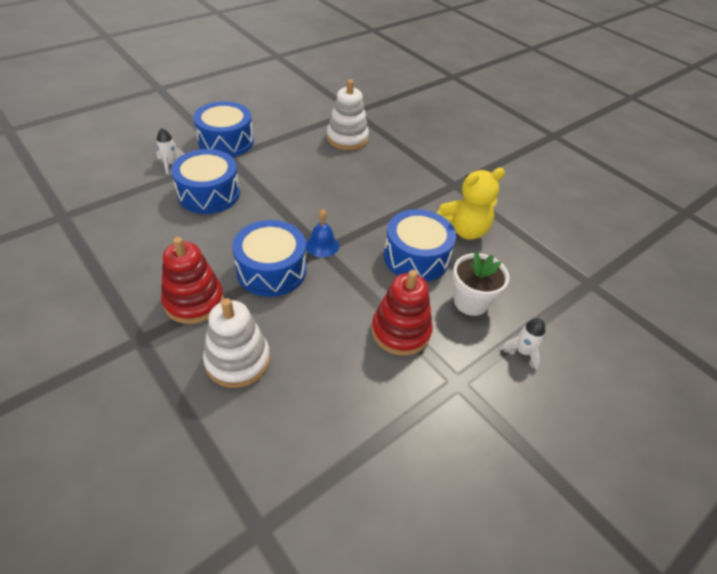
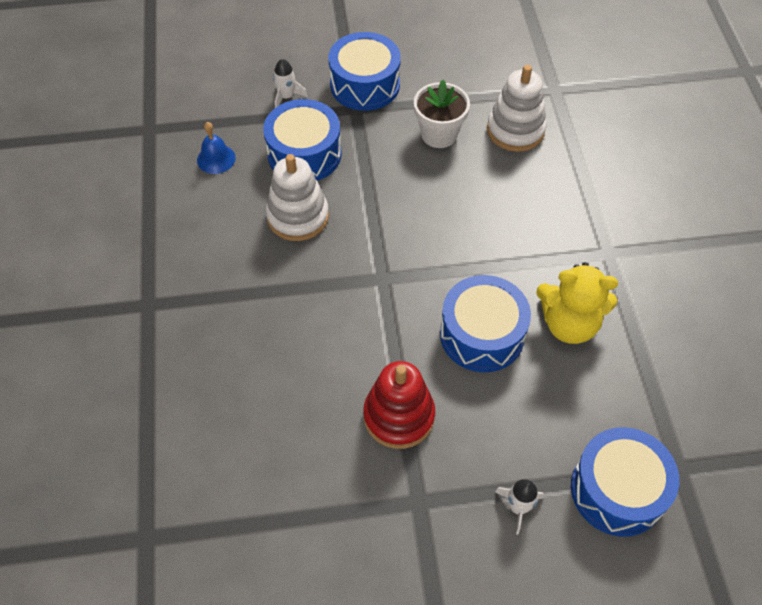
camera: 35 degrees right, 10 degrees up
red stacking toy [161,237,224,324] -> none
white stacking toy [203,298,270,388] -> white stacking toy moved to [266,154,329,241]
blue drum [232,220,306,297] -> blue drum moved to [571,427,679,537]
blue bell [306,209,339,257] -> blue bell moved to [197,122,236,174]
white flower pot [453,252,509,316] -> white flower pot moved to [414,80,470,148]

